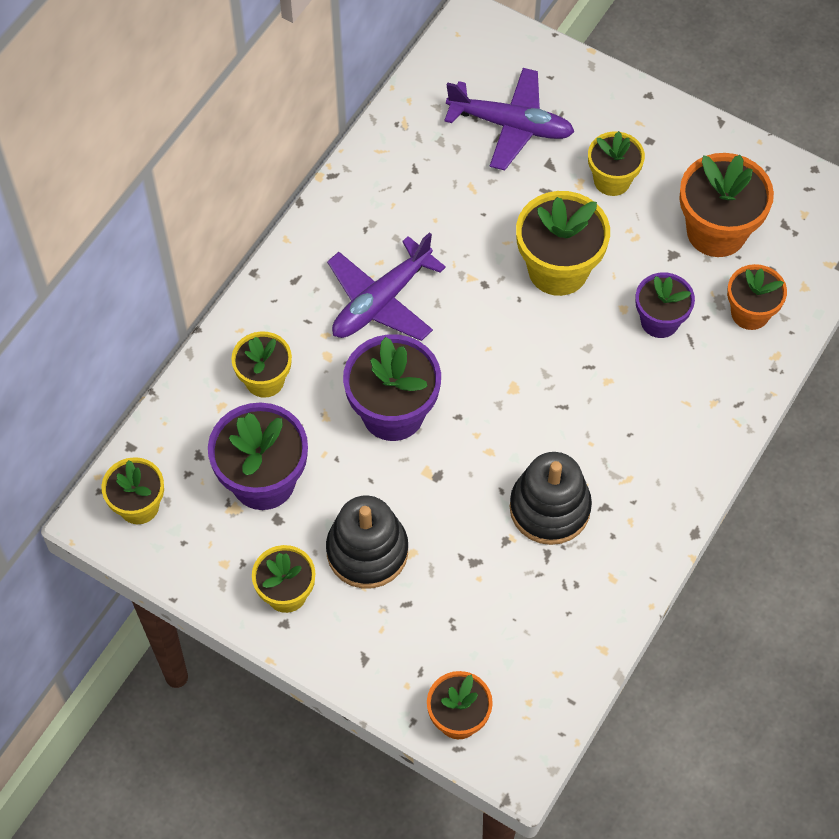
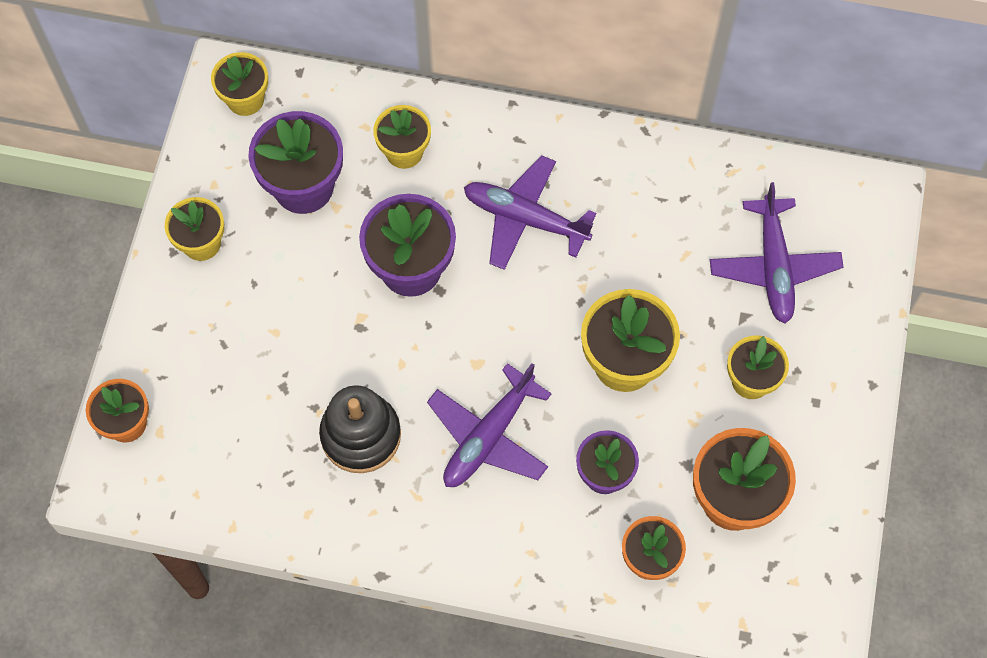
camera: 70 degrees right, 5 degrees up
black stacking toy [326,495,408,589] -> none
none -> purple plane [427,363,552,487]

